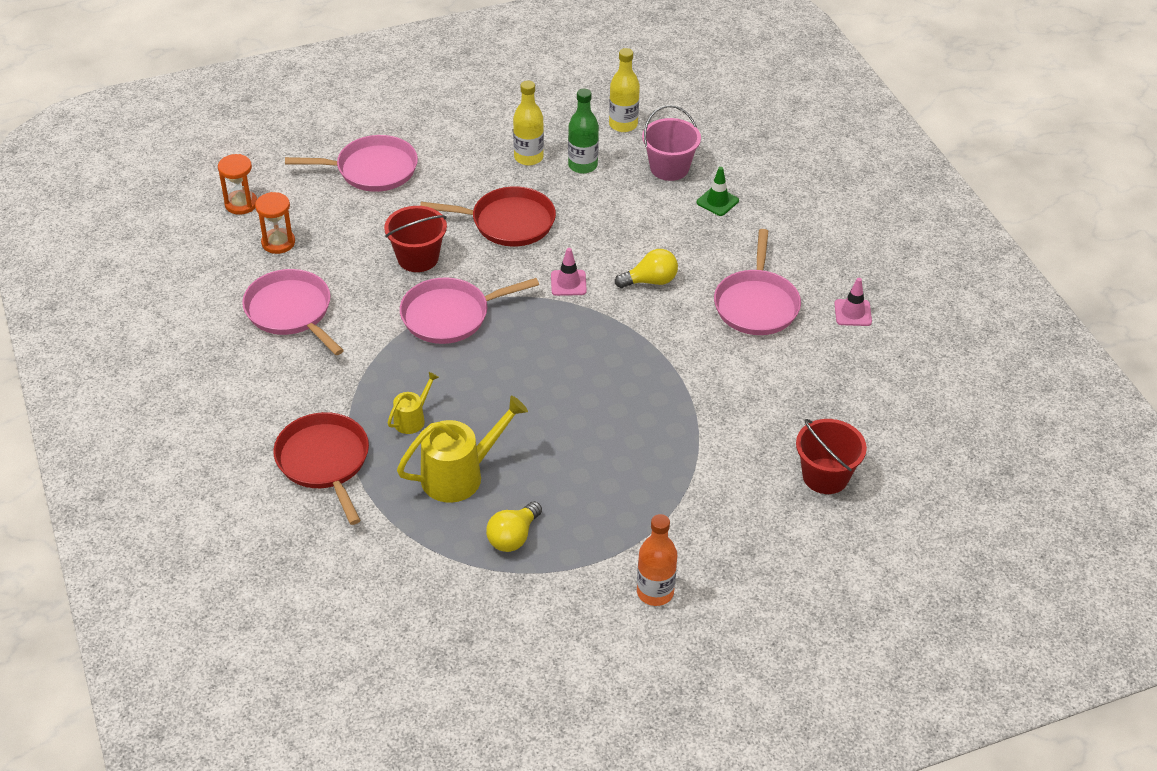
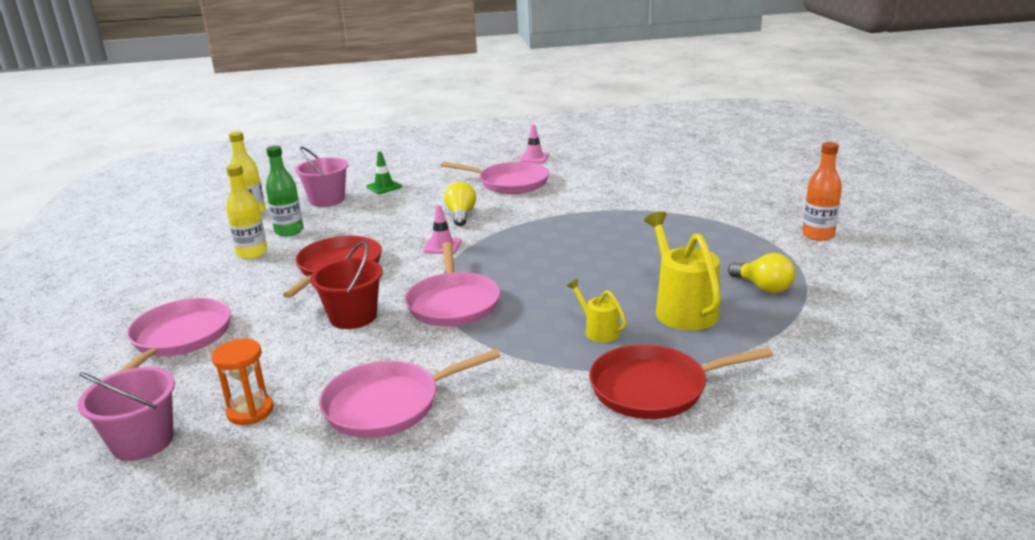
camera: 75 degrees left, 20 degrees down
orange hourglass [218,154,257,215] -> pink bucket [78,367,175,461]
red bucket [796,419,867,494] -> none

